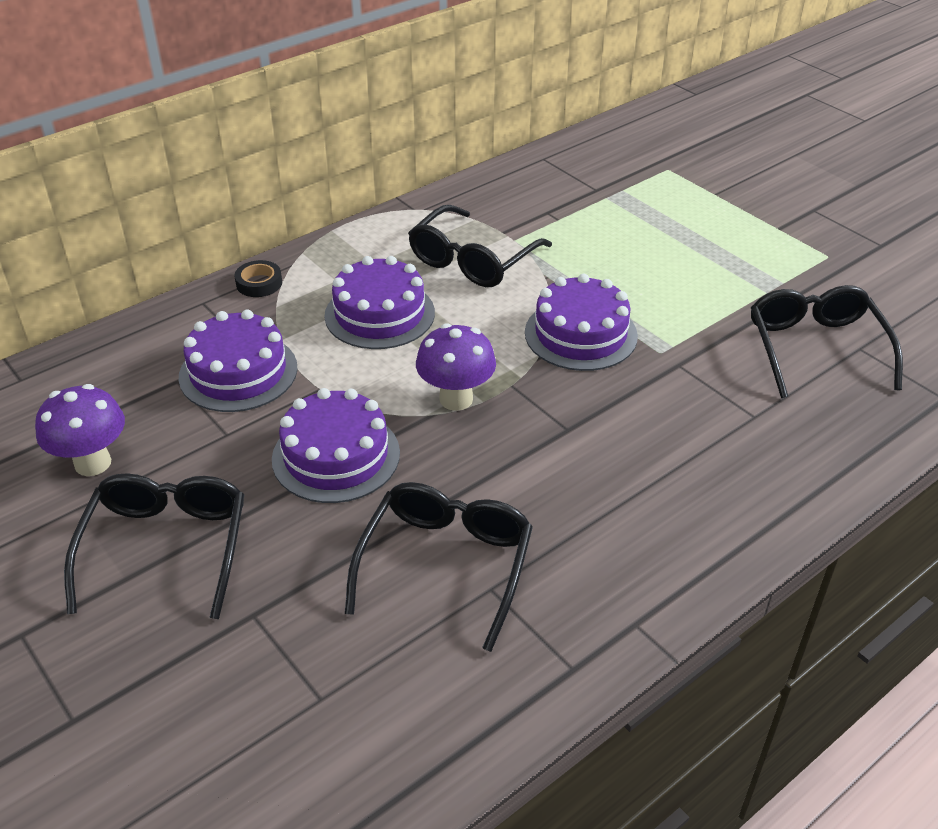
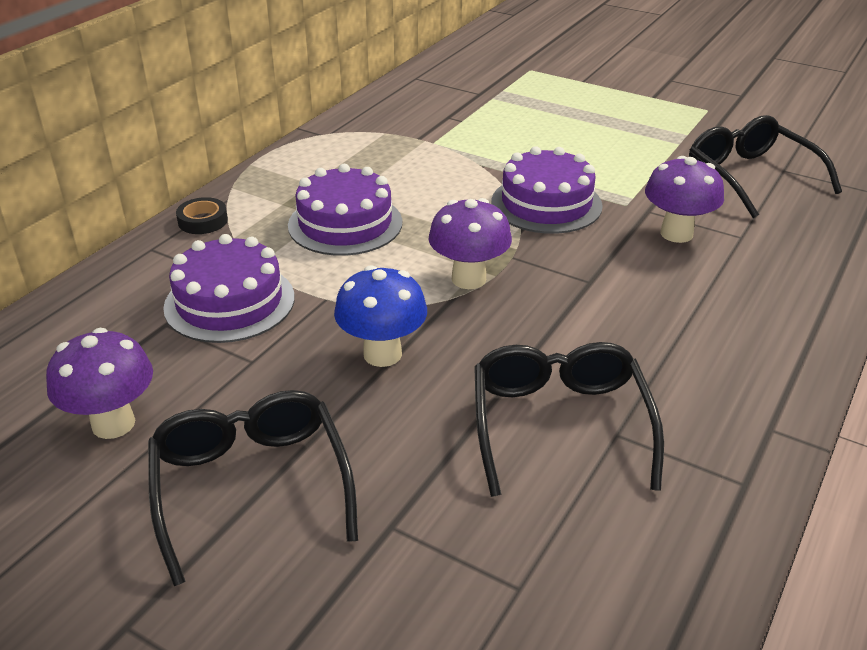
camera: 20 degrees left, 5 degrees down
purple cake [272,388,400,503] -> blue mushroom [334,265,427,367]
black glasses [408,205,552,287] -> none
none -> purple mushroom [645,156,724,243]

